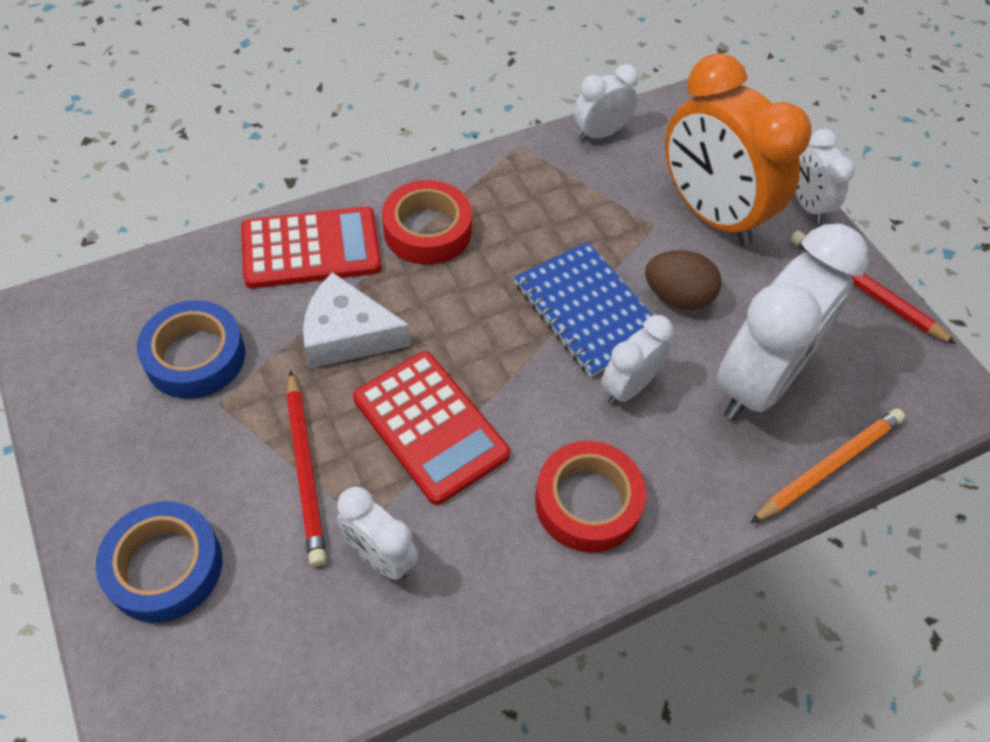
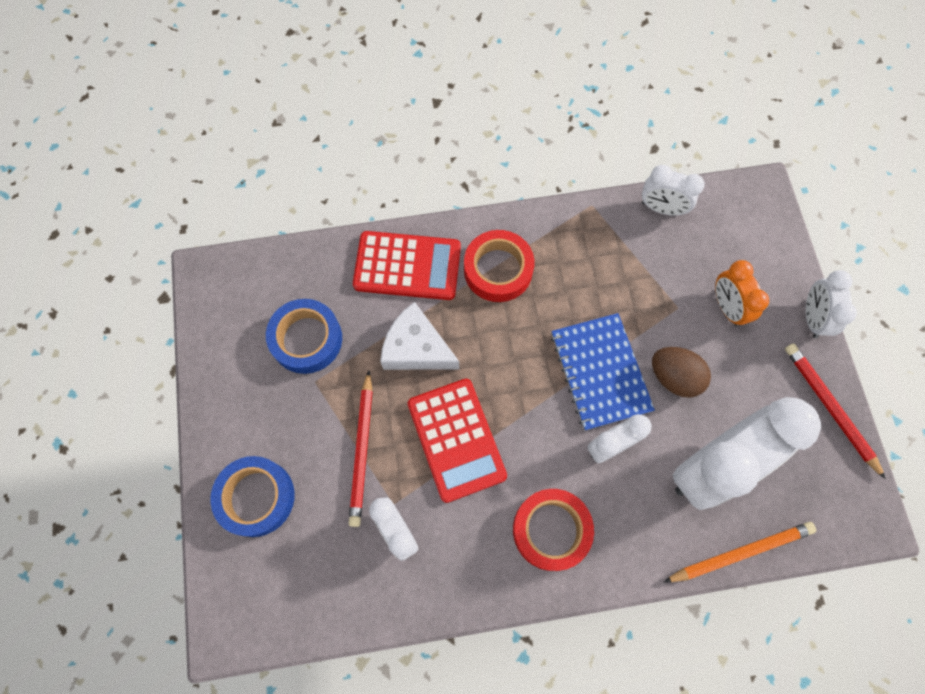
camera: 20 degrees right, 15 degrees up
white clock [574,64,639,142] -> white clock turned 150 degrees counterclockwise [642,165,705,216]
orange clock [665,53,811,246] -> orange clock [715,260,769,326], size x0.50

